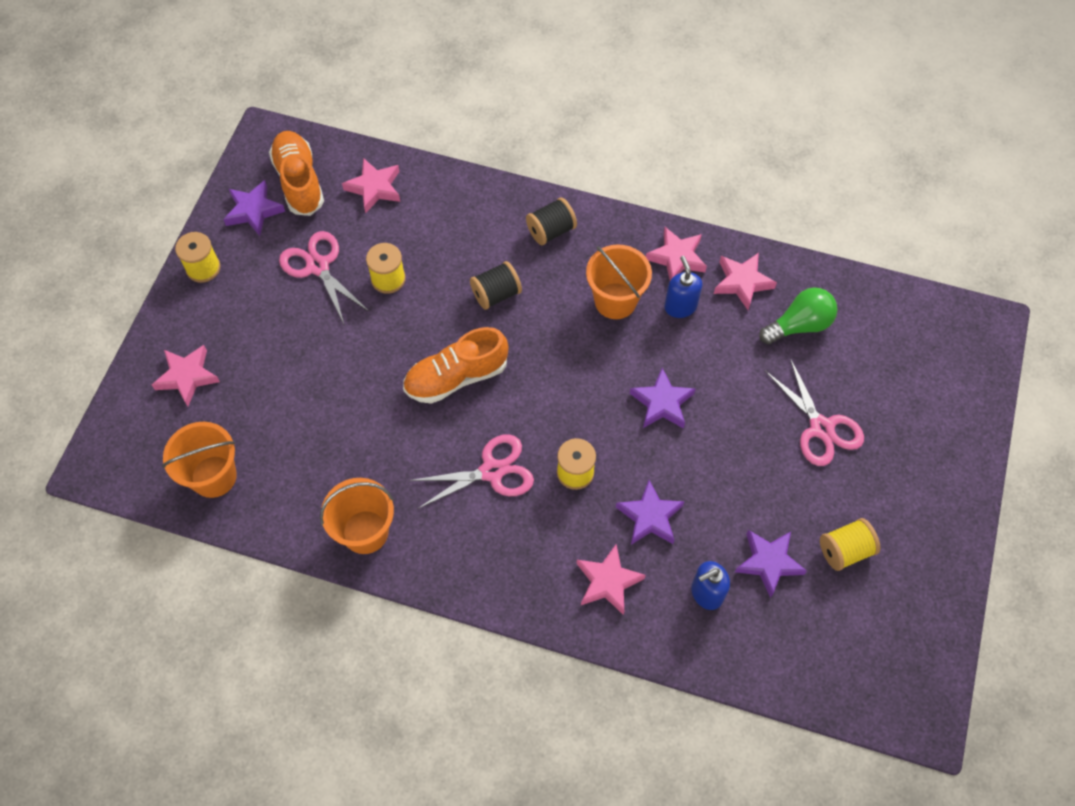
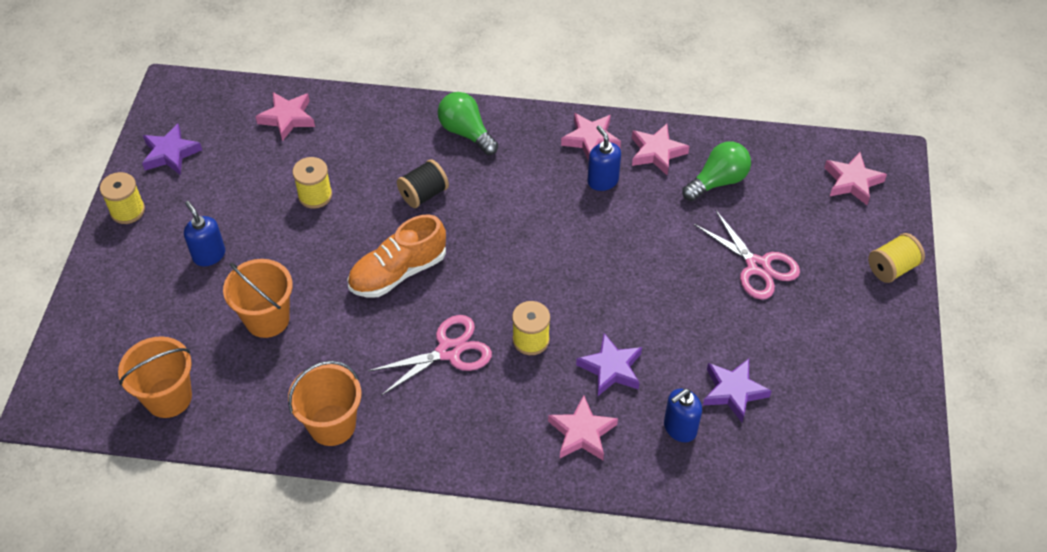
camera: 10 degrees left, 10 degrees down
pink star [152,345,220,406] -> pink star moved to [824,152,887,205]
orange shoe [269,131,324,216] -> none
pink scissors [279,231,369,326] -> none
black spool [526,197,577,245] -> green light bulb [438,92,498,155]
orange bucket [586,244,652,319] -> orange bucket moved to [223,259,293,338]
purple star [630,368,696,429] -> none
yellow spool [820,518,880,571] -> yellow spool moved to [868,233,925,283]
none -> blue soap dispenser [184,201,225,266]

